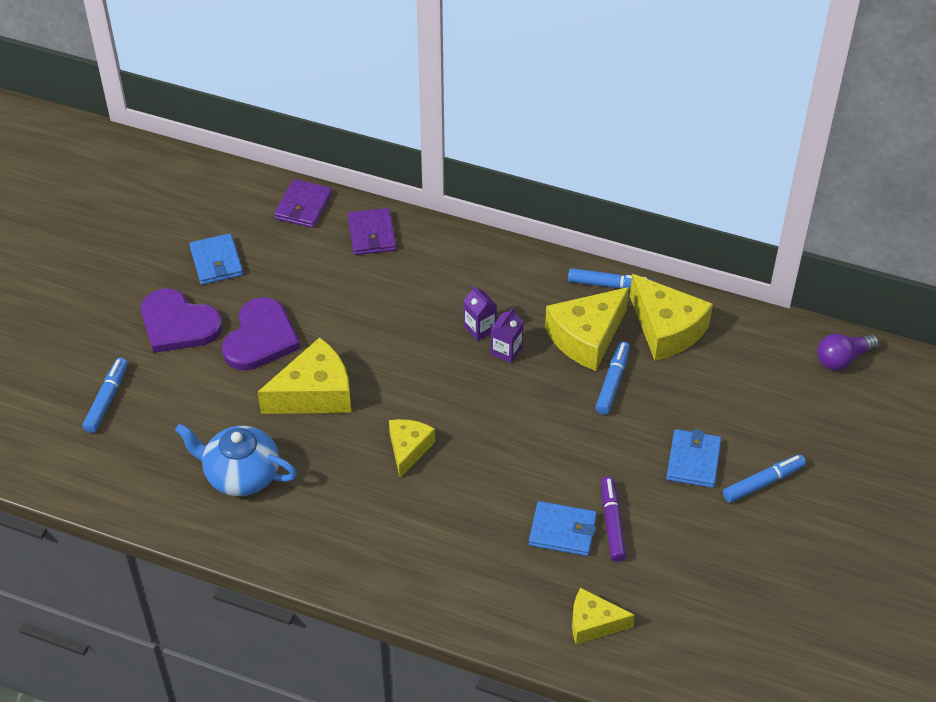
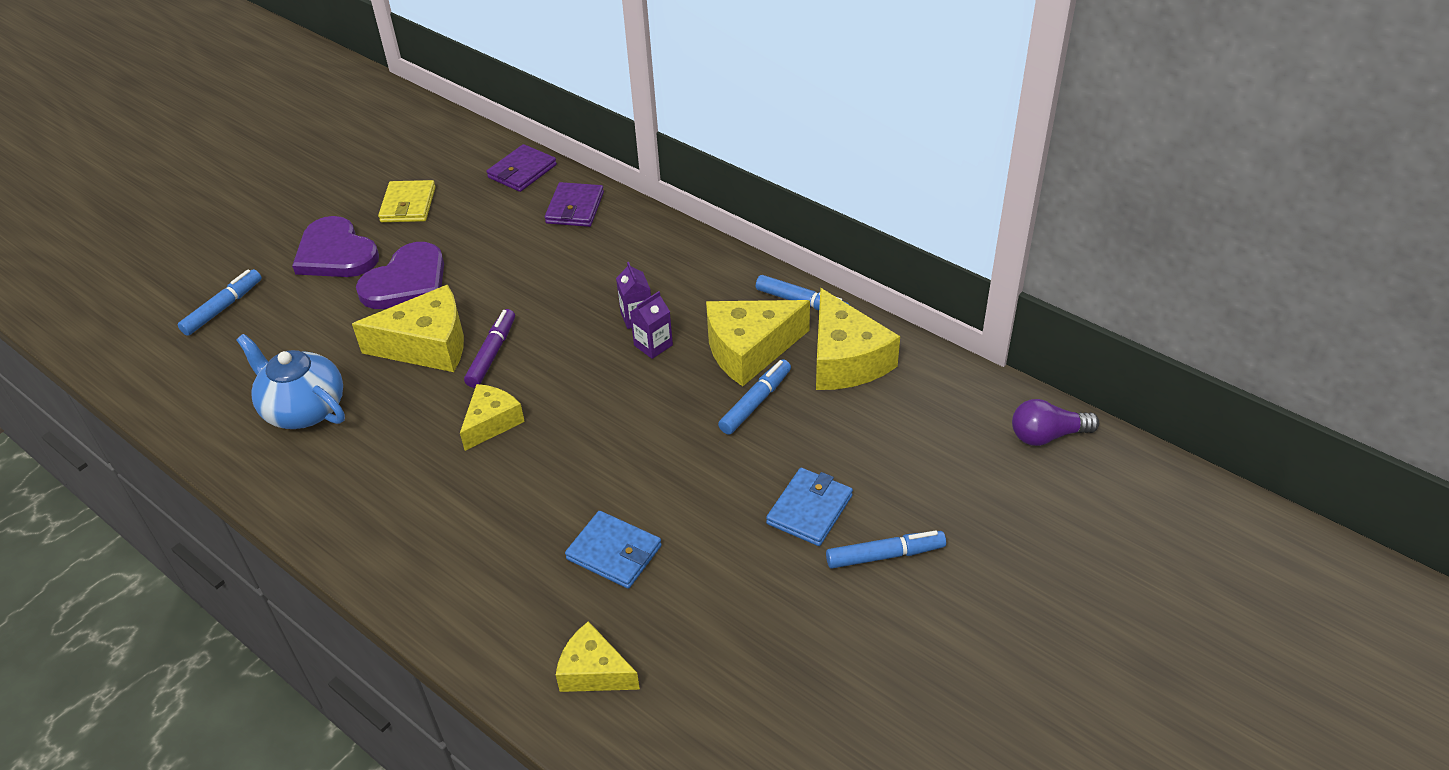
camera: 20 degrees right, 5 degrees down
blue wallet [189,233,243,285] -> yellow wallet [378,180,435,222]
purple marker [601,476,626,562] -> purple marker moved to [464,309,515,388]

